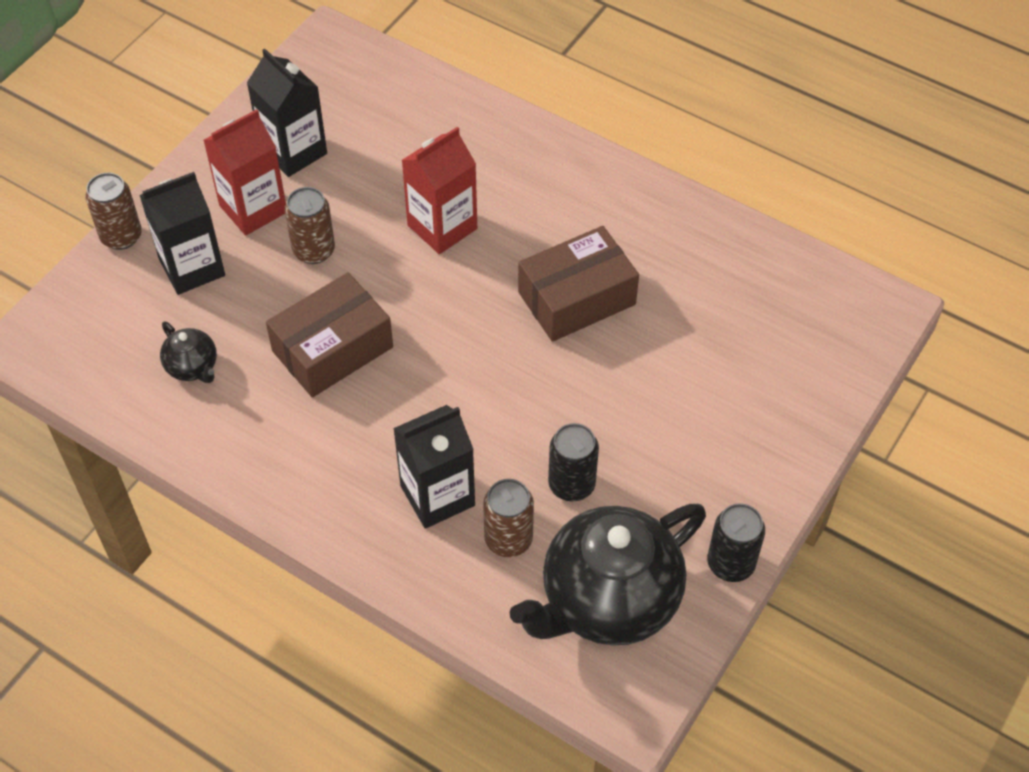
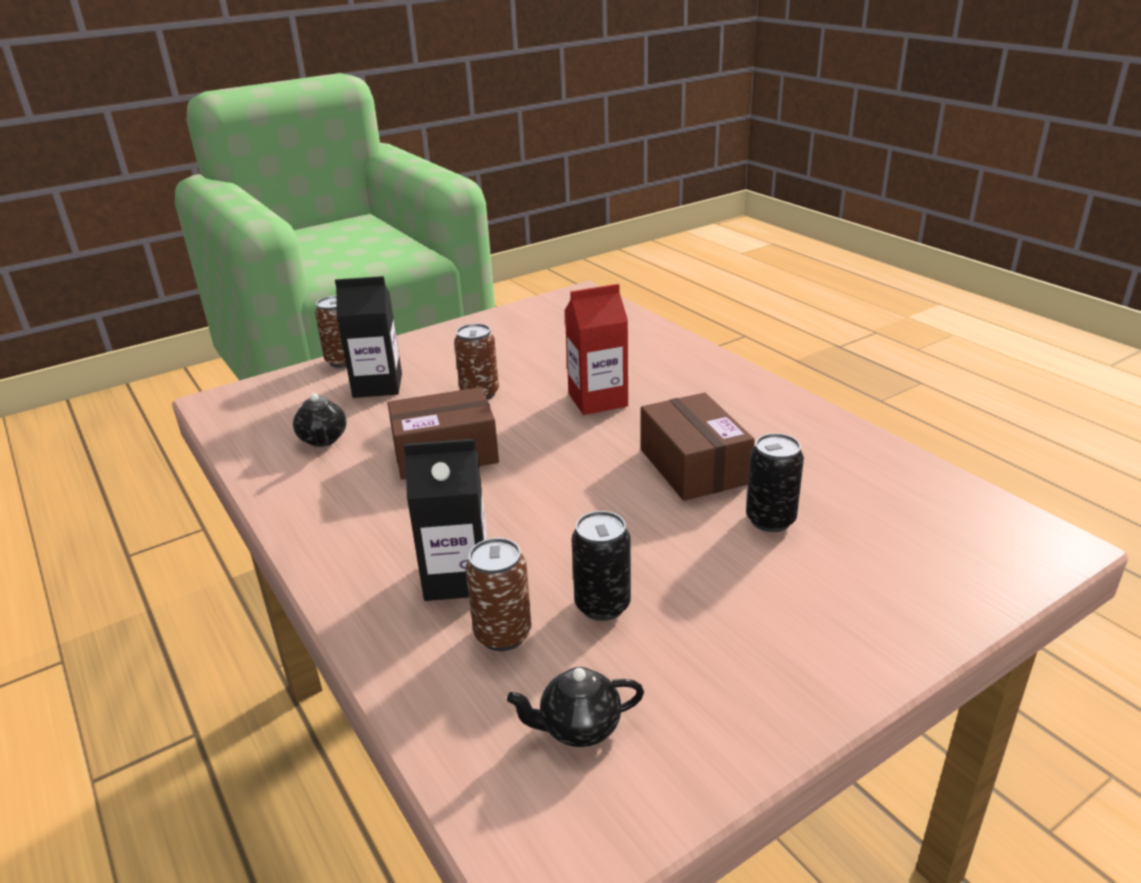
camera: 25 degrees right, 25 degrees down
red carton [204,109,286,236] -> none
black carton [247,48,327,177] -> none
black teapot [509,504,706,646] -> black teapot [507,667,644,747], size x0.44
brown box [518,226,639,342] -> brown box turned 75 degrees clockwise [641,393,755,501]
black can [707,503,765,582] -> black can moved to [746,433,804,532]

